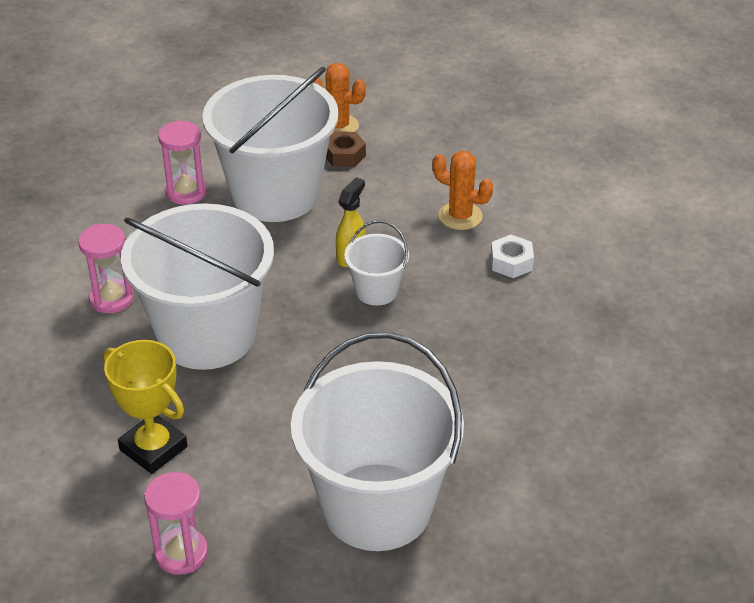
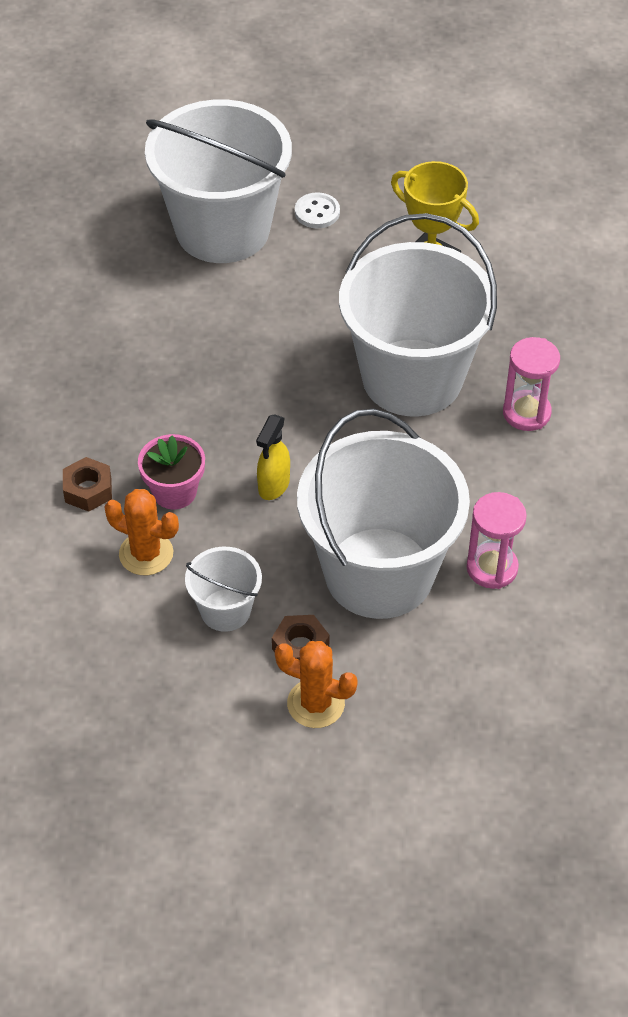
camera: 175 degrees right, 10 degrees up
pink hourglass [144,472,208,575] -> none
white bucket [344,221,409,306] -> white bucket moved to [185,547,262,632]
white nut [491,235,534,278] -> brown nut [63,457,112,512]
none -> pink flower pot [138,434,205,509]
none -> white button [295,192,340,228]

